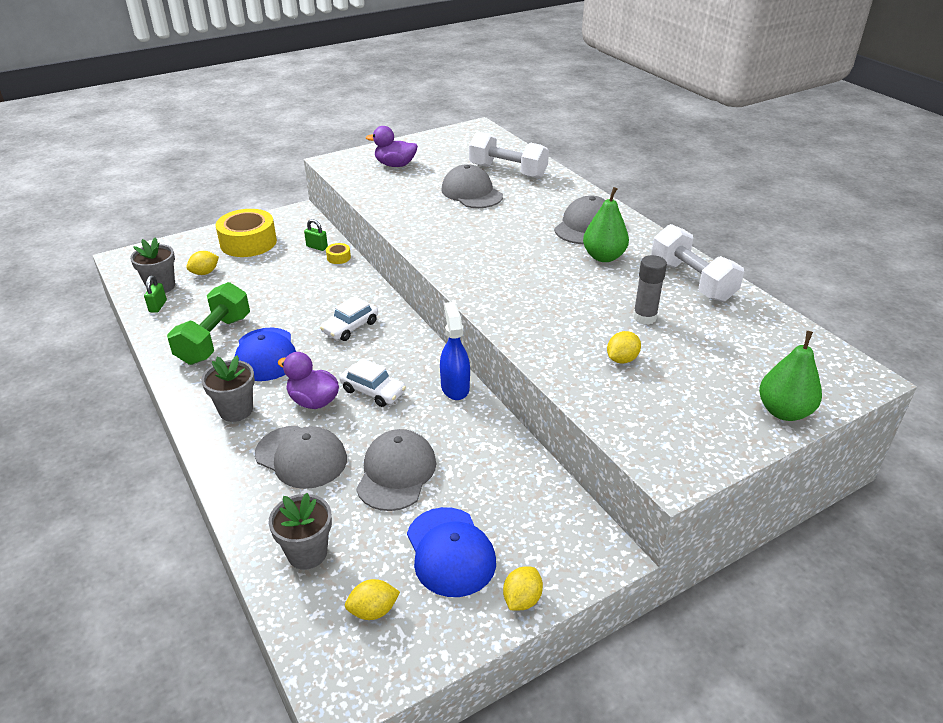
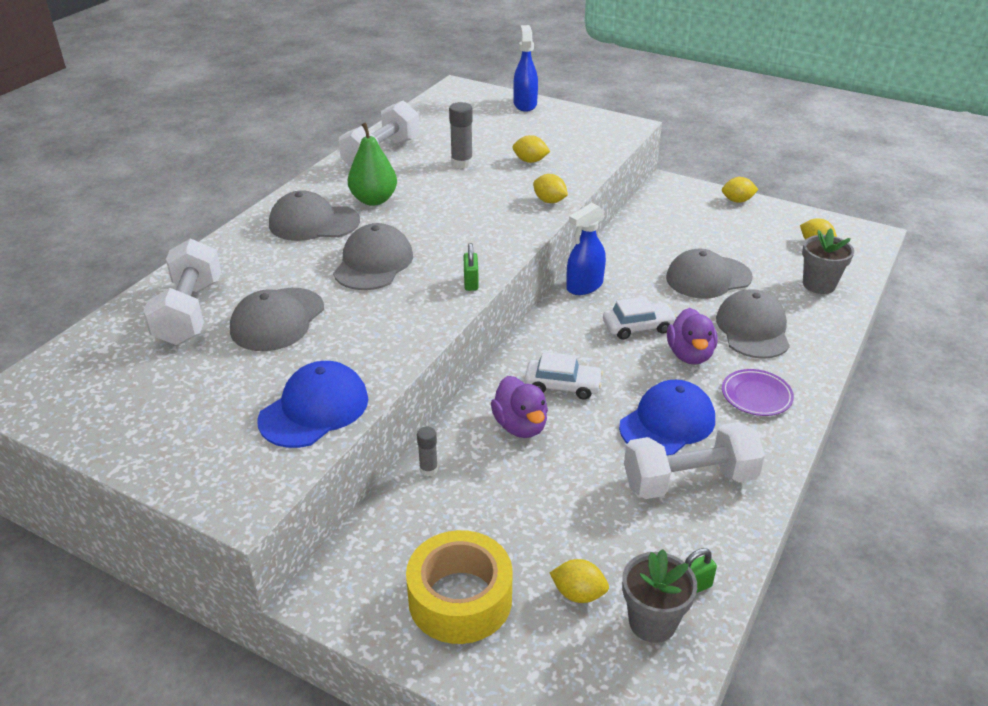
camera: 120 degrees left, 0 degrees up
green dumbbell [167,282,250,365] -> white dumbbell [624,422,765,499]
grey flower pot [201,355,255,422] -> purple plate [722,369,794,416]
green padlock [304,219,328,251] -> green padlock moved to [464,243,479,291]
yellow tape [326,243,351,264] -> grey glue stick [417,427,438,476]
white car [340,358,406,407] -> white car turned 75 degrees clockwise [603,296,677,339]
purple duck [366,126,418,167] -> purple duck moved to [491,376,548,438]
blue cap [407,507,496,597] -> blue cap moved to [257,361,368,448]
green pear [759,331,822,421] -> blue spray bottle [513,25,538,112]
none -> grey cap [333,223,413,290]
none -> yellow lemon [533,174,568,203]

